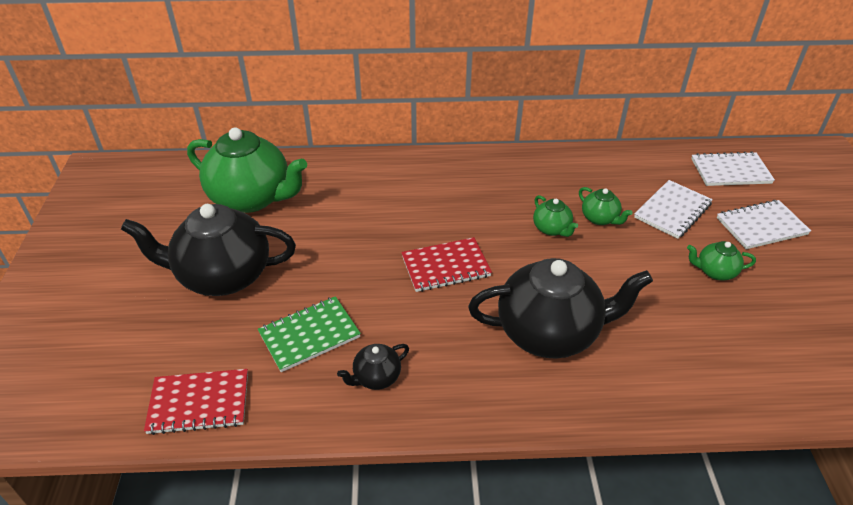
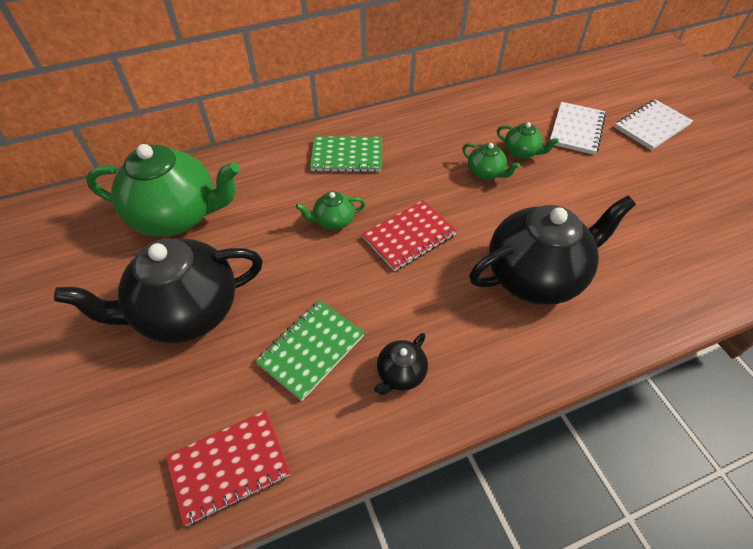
camera: 20 degrees left, 10 degrees up
green teapot [687,241,756,280] -> green teapot moved to [296,191,365,230]
white notebook [691,152,775,186] -> none
none -> green notebook [310,136,382,172]

